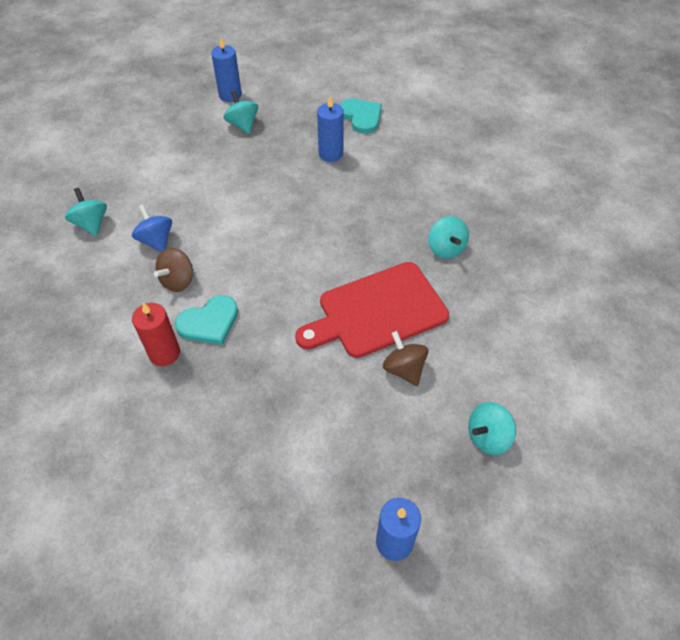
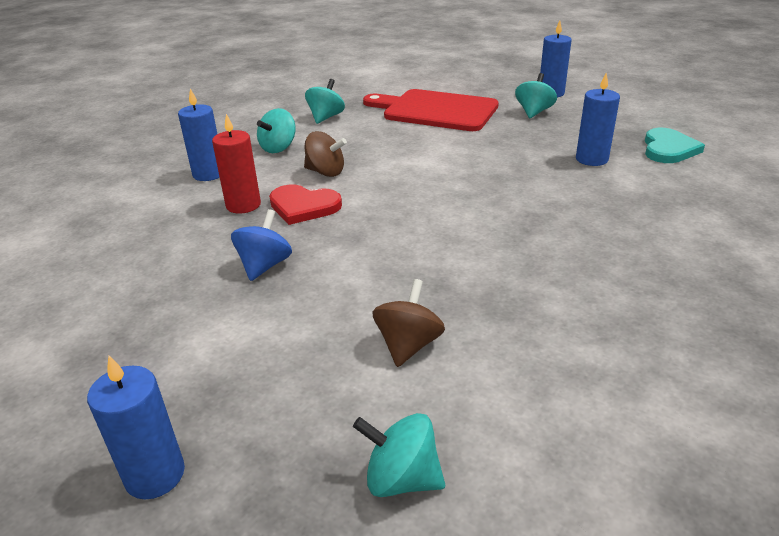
camera: 50 degrees right, 20 degrees down
blue spinning top [132,204,172,252] -> blue spinning top moved to [231,209,292,281]
brown spinning top [154,248,193,292] -> brown spinning top turned 150 degrees counterclockwise [304,131,347,177]
turquoise heart [175,295,238,345] -> red heart [269,185,342,225]
red cutting board [295,262,449,358] -> red cutting board moved to [363,89,499,131]
turquoise spinning top [428,216,469,259] -> turquoise spinning top moved to [257,108,296,153]
none -> blue candle [178,89,220,181]

